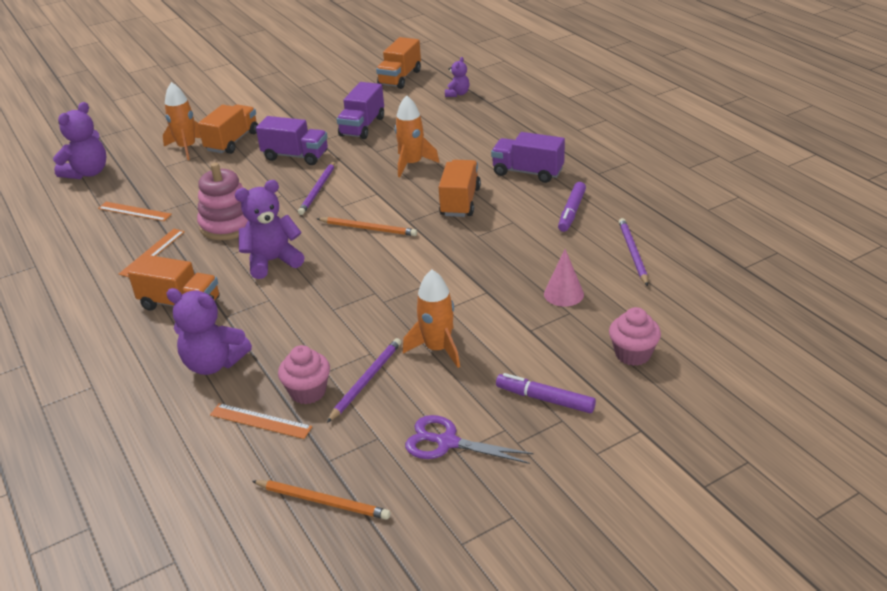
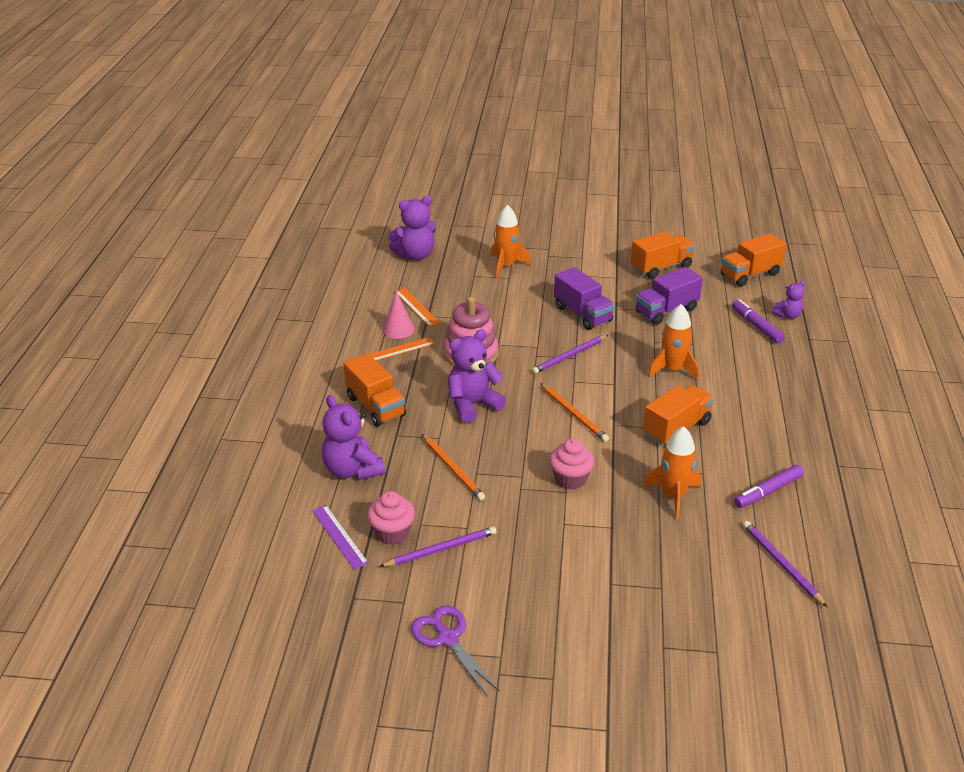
camera: 35 degrees right, 0 degrees up
orange truck [198,104,258,154] -> orange truck moved to [631,231,695,279]
orange ruler [210,403,312,439] -> purple ruler [312,505,369,570]
purple teddy bear [235,180,304,279] -> purple teddy bear turned 45 degrees counterclockwise [448,329,506,423]
orange pencil [252,480,390,520] -> orange pencil moved to [422,434,485,500]
orange rocket [403,269,460,368] -> orange rocket moved to [643,426,701,520]
purple truck [491,132,565,183] -> none
purple marker [496,373,596,413] -> purple marker moved to [732,299,785,343]
pink cone [544,249,584,307] -> pink cone moved to [383,292,415,339]
pink cupcake [609,307,661,366] -> pink cupcake moved to [549,439,594,490]
purple pencil [619,218,648,286] -> purple pencil turned 60 degrees counterclockwise [743,521,827,607]

